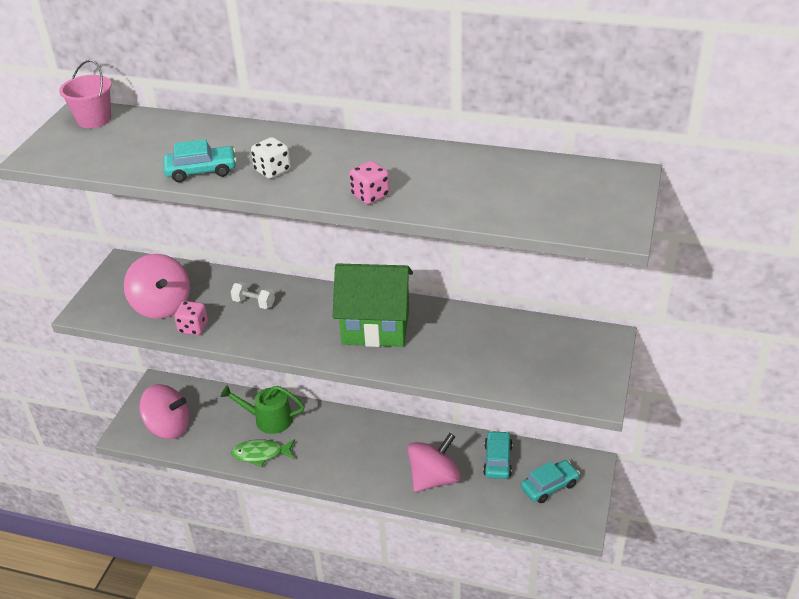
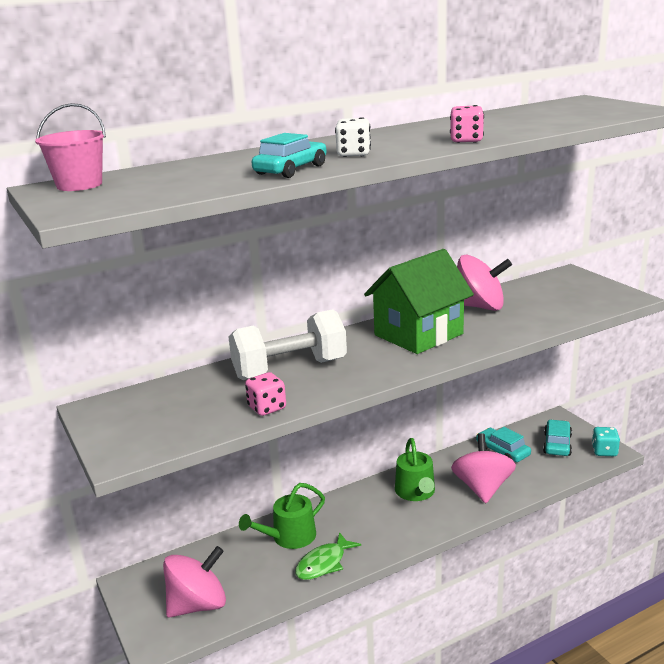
camera: 45 degrees left, 15 degrees down
pink spinning top [124,254,190,319] -> pink spinning top moved to [457,255,512,311]
white dumbbell [231,282,275,309] -> white dumbbell [229,309,347,380], size x2.27
none -> green watering can [395,438,435,501]
none -> turquoise dice [592,427,620,456]

